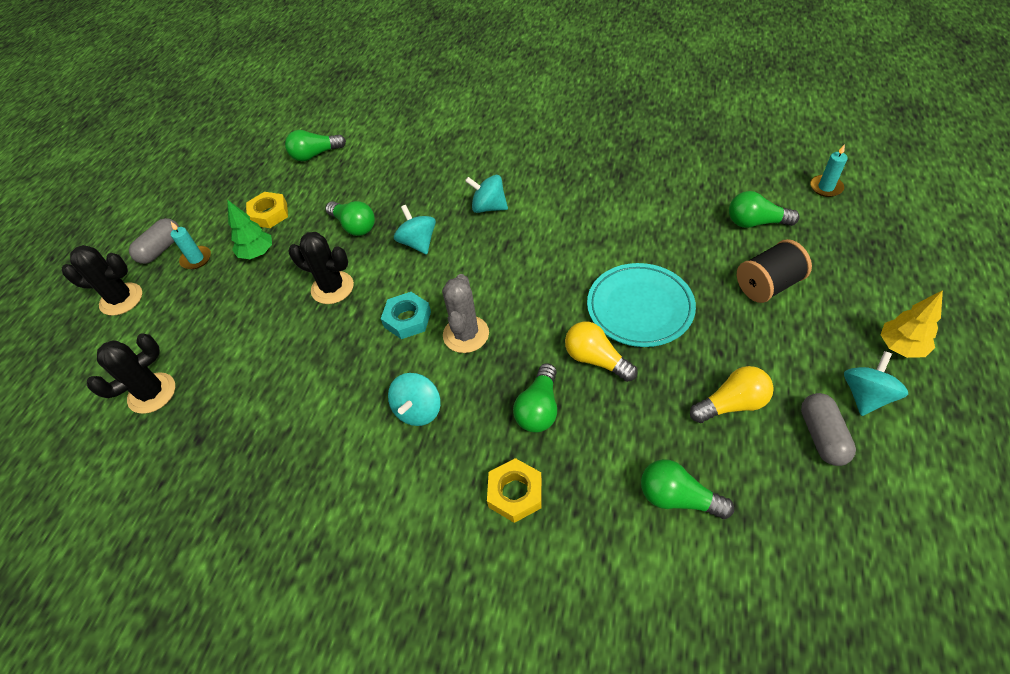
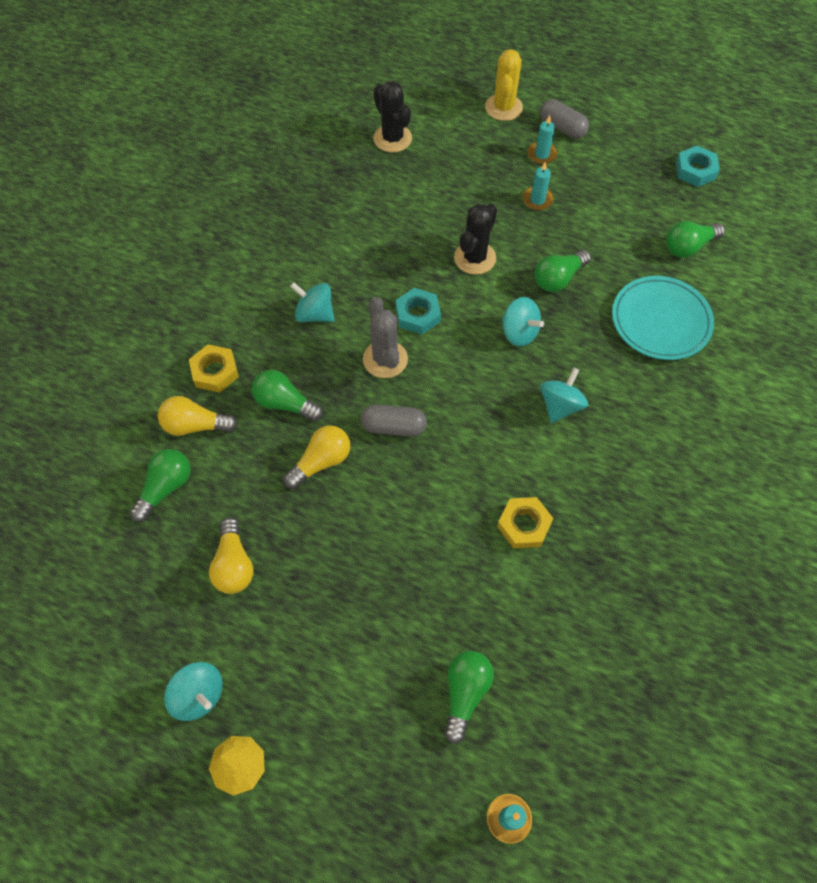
camera: 95 degrees right, 10 degrees up
black cactus [62,245,142,316] -> yellow cactus [485,49,523,121]
green tree [227,200,272,259] -> turquoise candle [522,162,554,211]
yellow nut [246,192,288,228] -> yellow nut moved to [497,497,553,549]
green light bulb [285,130,346,161] -> green light bulb turned 105 degrees counterclockwise [666,221,725,258]
turquoise spinning top [394,205,436,255] -> turquoise spinning top turned 60 degrees clockwise [502,297,544,347]
grey cactus [442,274,489,353] -> grey cactus turned 60 degrees clockwise [363,297,408,378]
turquoise plate [587,263,696,347] -> turquoise plate moved to [612,276,714,360]
black spool [737,239,812,303] -> none
grey capsule [801,393,856,466] -> grey capsule moved to [361,404,427,437]
none -> yellow light bulb [158,396,238,436]
none -> turquoise nut [676,146,720,187]

